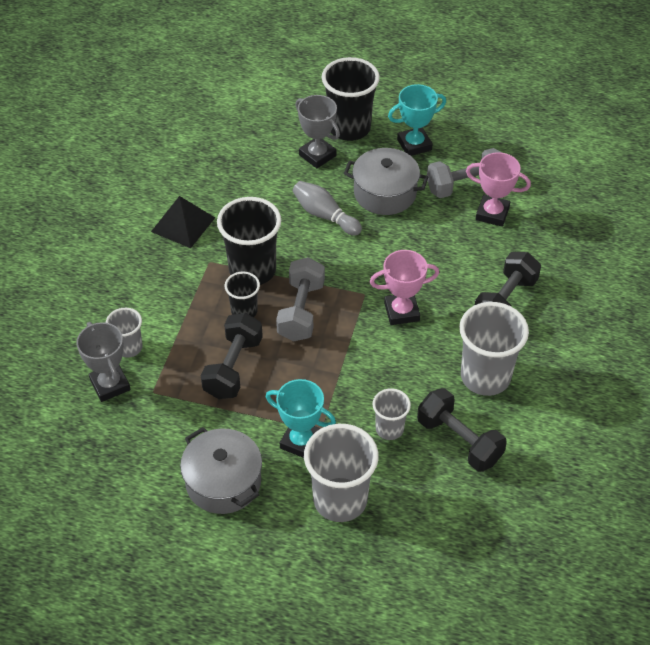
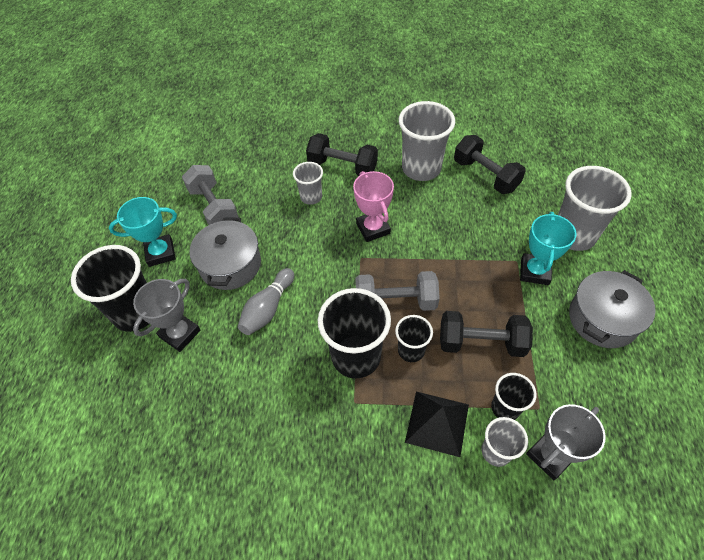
camera: 100 degrees left, 5 degrees up
black pyramid [151,196,215,248] -> black pyramid moved to [405,391,469,457]
grey cup [373,388,411,440] -> grey cup moved to [293,162,323,205]
turquoise trophy [388,84,446,156] -> turquoise trophy turned 75 degrees counterclockwise [109,197,177,267]
black dumbbell [417,388,507,472] -> black dumbbell turned 75 degrees counterclockwise [454,135,526,194]
pink trophy [466,152,531,227] -> none
none -> black cup [491,373,537,420]

